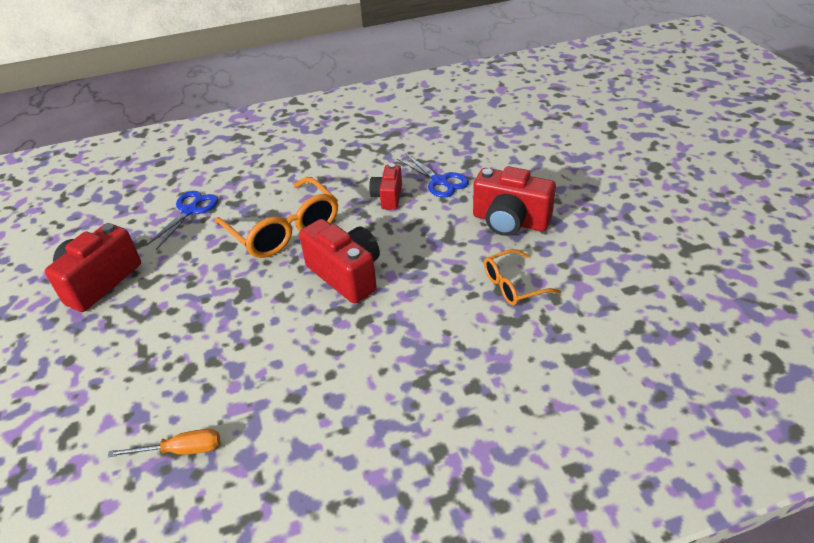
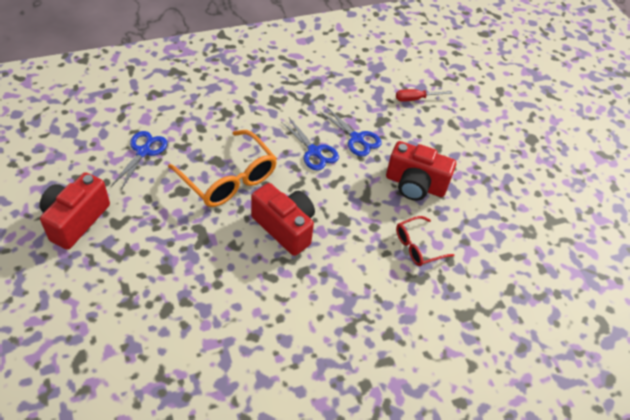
camera: 10 degrees left, 10 degrees up
orange screwdriver [108,429,220,457] -> none
red camera [369,164,402,210] -> blue scissors [281,118,339,171]
orange glasses [484,249,561,305] -> red glasses [396,216,454,266]
none -> red screwdriver [396,89,453,102]

